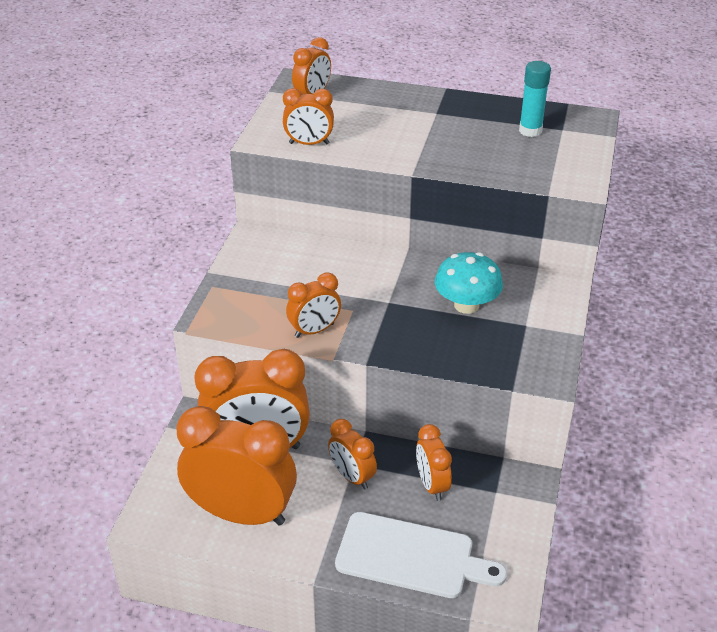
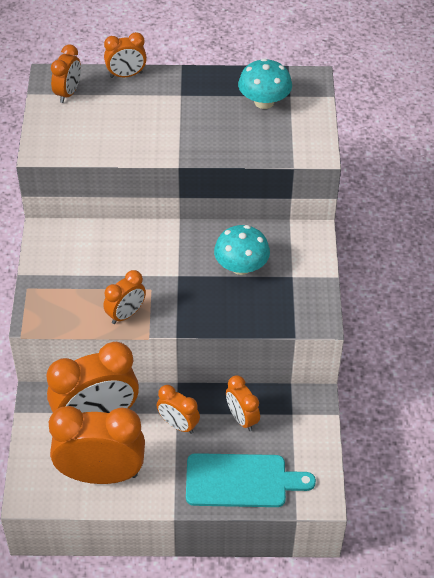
camera: 15 degrees left, 10 degrees up
orange clock [283,88,334,145] -> orange clock moved to [104,32,147,78]
white cutting board [335,512,507,598] -> turquoise cutting board [186,453,316,507]
turquoise glue stick [519,61,551,137] -> turquoise mushroom [238,59,292,109]

